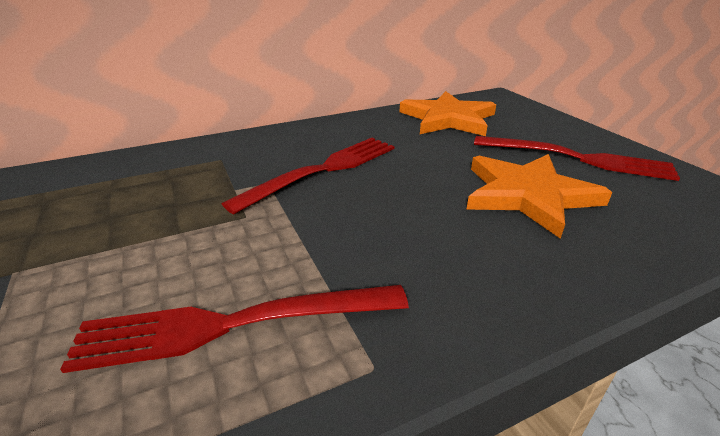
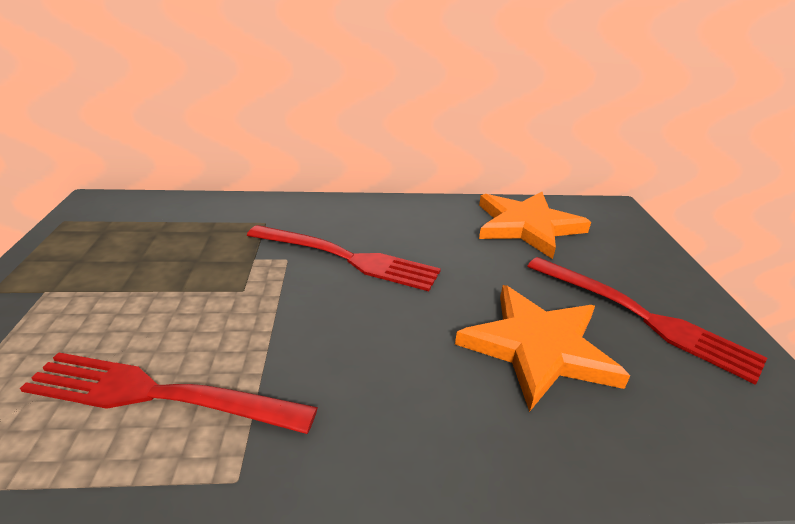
camera: 20 degrees right, 0 degrees up
red fork [222,138,394,214] -> red fork turned 45 degrees clockwise [247,225,441,291]

